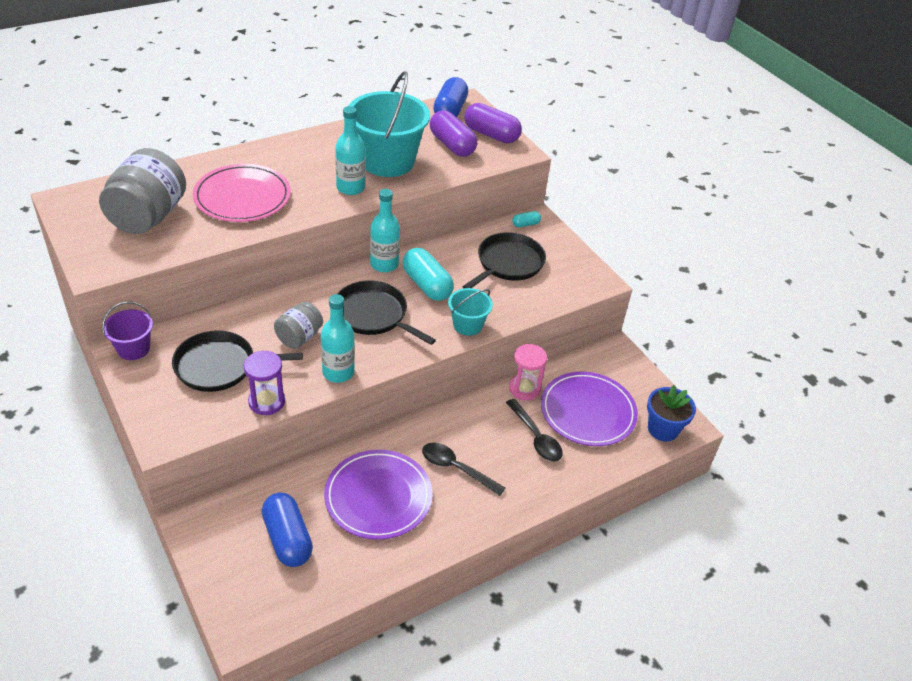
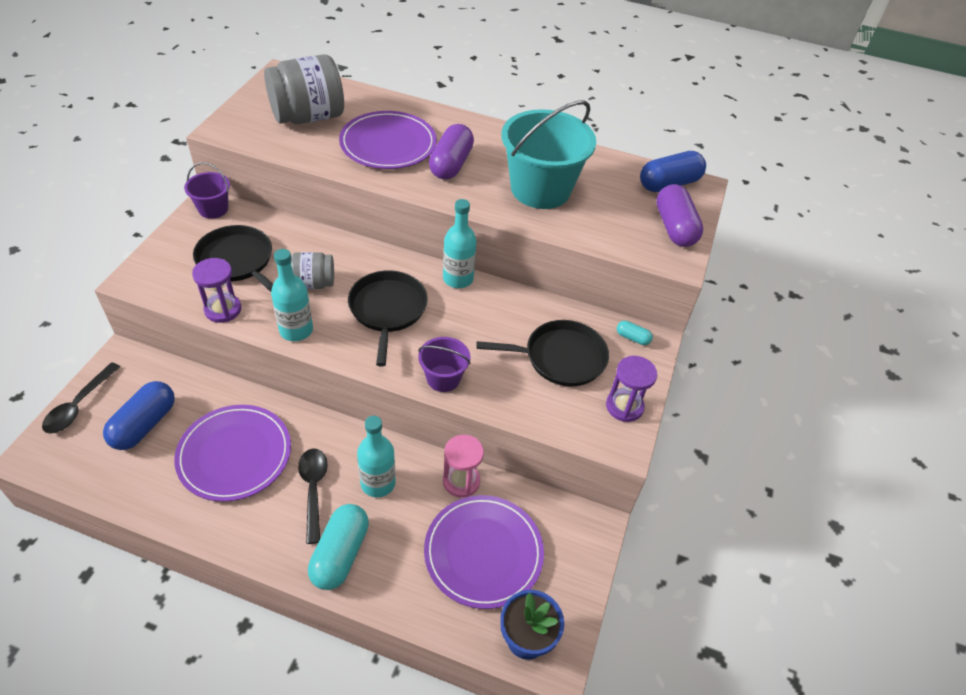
camera: 50 degrees right, 5 degrees up
pink plate [193,164,291,222] -> purple plate [339,111,437,169]
turquoise bottle [335,106,365,195] -> turquoise bottle moved to [357,416,396,497]
turquoise capsule [402,248,454,301] -> turquoise capsule moved to [308,504,369,590]
purple capsule [430,110,477,157] -> purple capsule moved to [429,124,474,180]
turquoise bucket [448,288,493,336] -> purple bucket [418,337,471,392]
black spoon [506,399,563,462] -> black spoon moved to [42,362,120,434]
none -> purple hourglass [606,356,657,422]

